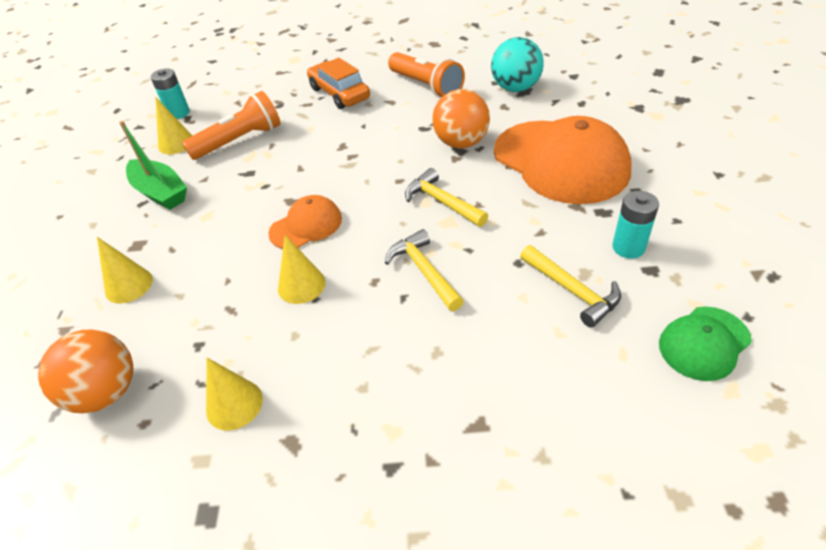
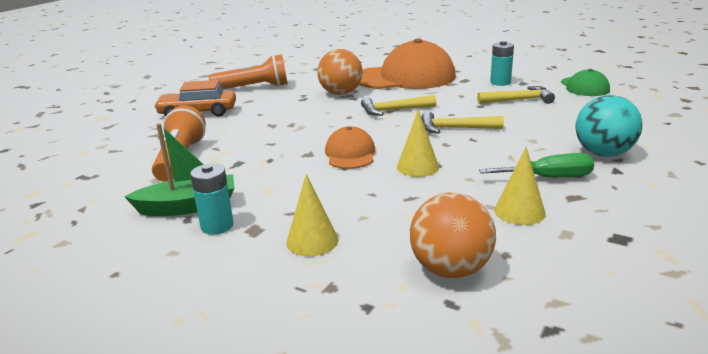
camera: 60 degrees left, 20 degrees down
turquoise battery [151,68,190,119] -> turquoise battery moved to [190,164,234,235]
yellow cone [155,97,192,154] -> none
turquoise ball [491,37,544,92] -> turquoise ball moved to [576,95,642,157]
none -> green screwdriver [479,153,594,178]

